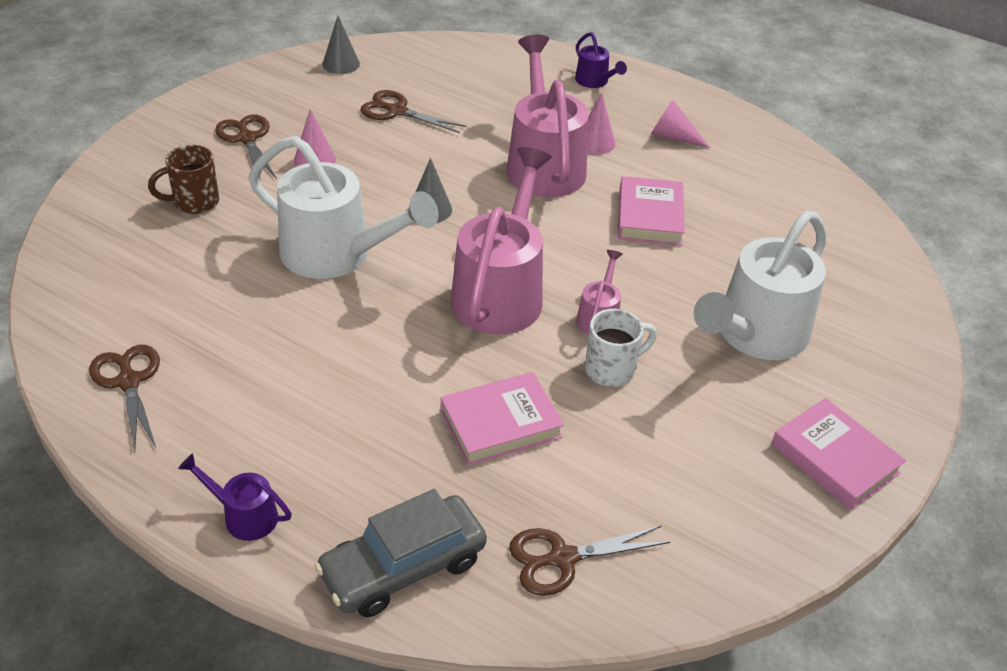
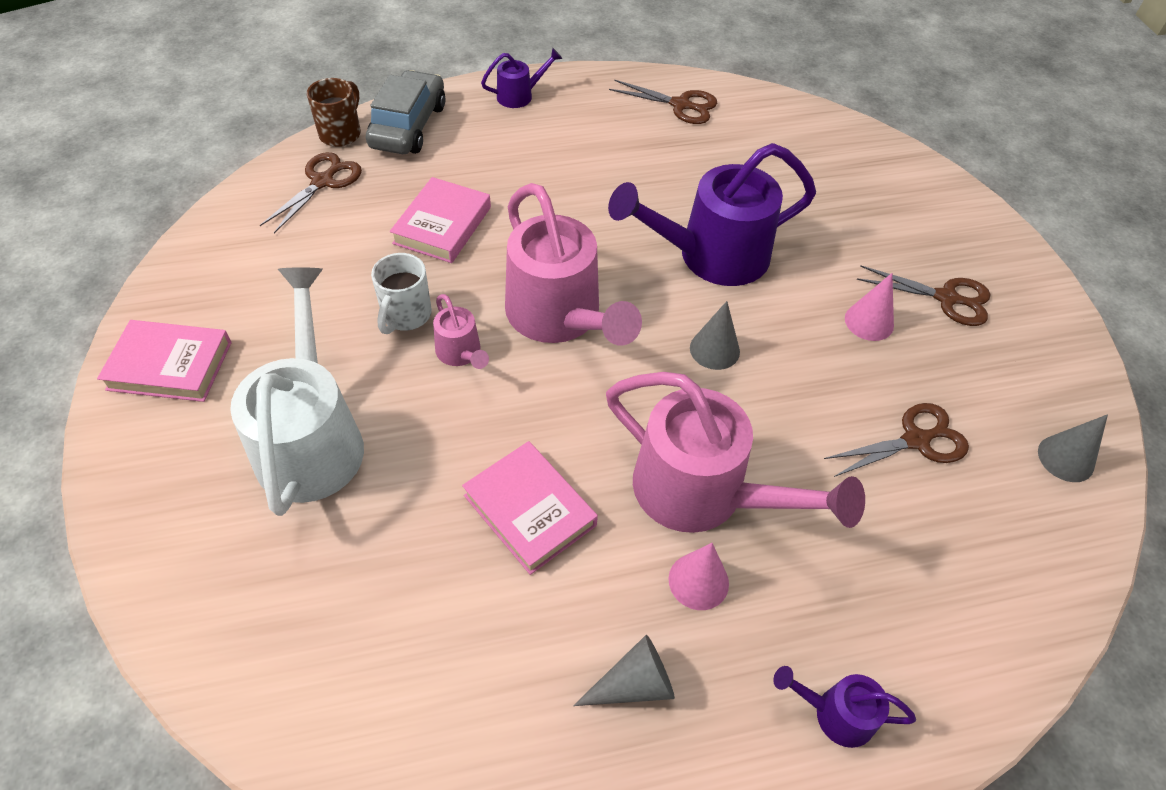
camera: 135 degrees right, 10 degrees up
brown mug [148,145,219,214] -> brown mug moved to [307,78,361,147]
white watering can [248,136,439,279] -> purple watering can [608,143,816,286]
pink cone [651,100,710,148] -> grey cone [573,635,675,706]

